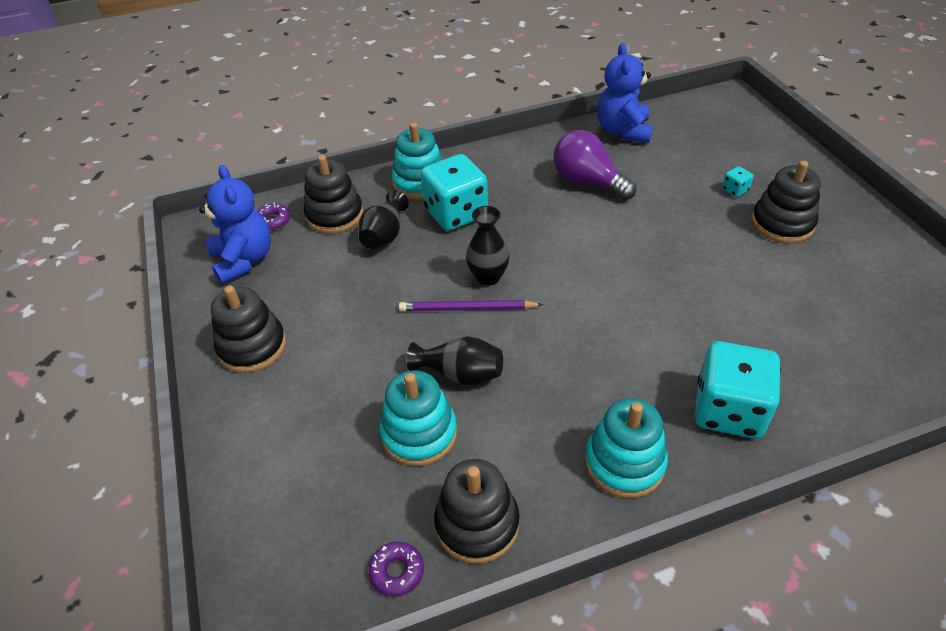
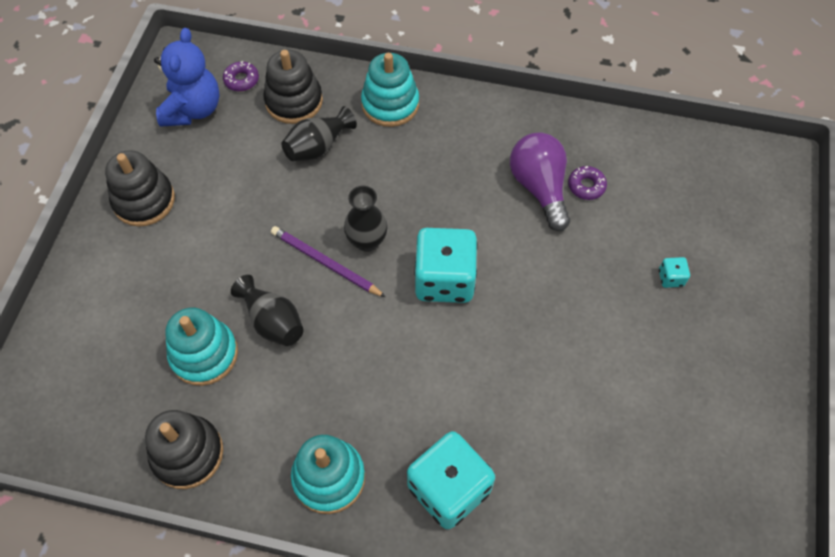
camera: 30 degrees right, 15 degrees up
purple donut [368,542,424,597] -> purple donut moved to [568,166,607,200]
turquoise dice [420,154,488,231] -> turquoise dice moved to [414,228,478,303]
blue teddy bear [597,43,653,143] -> none
black stacking toy [751,161,821,244] -> none

